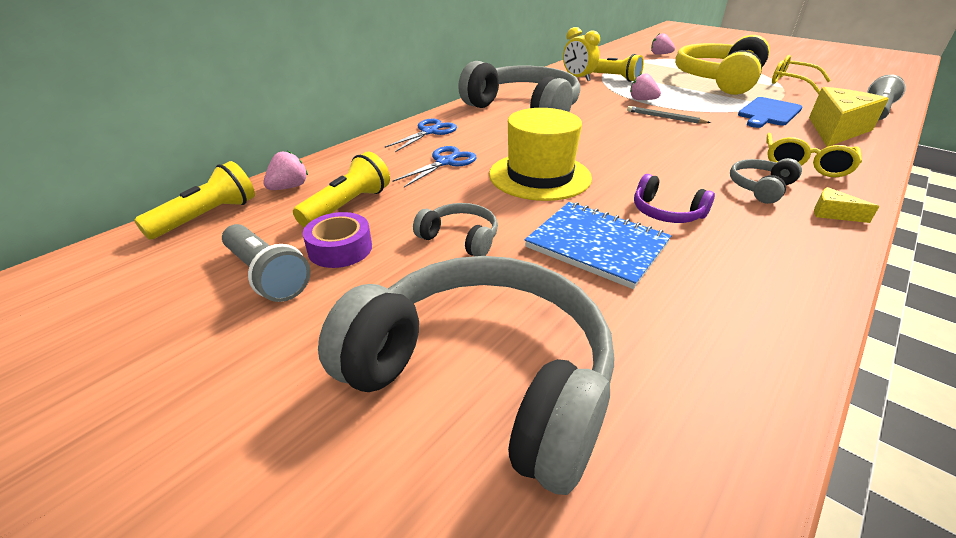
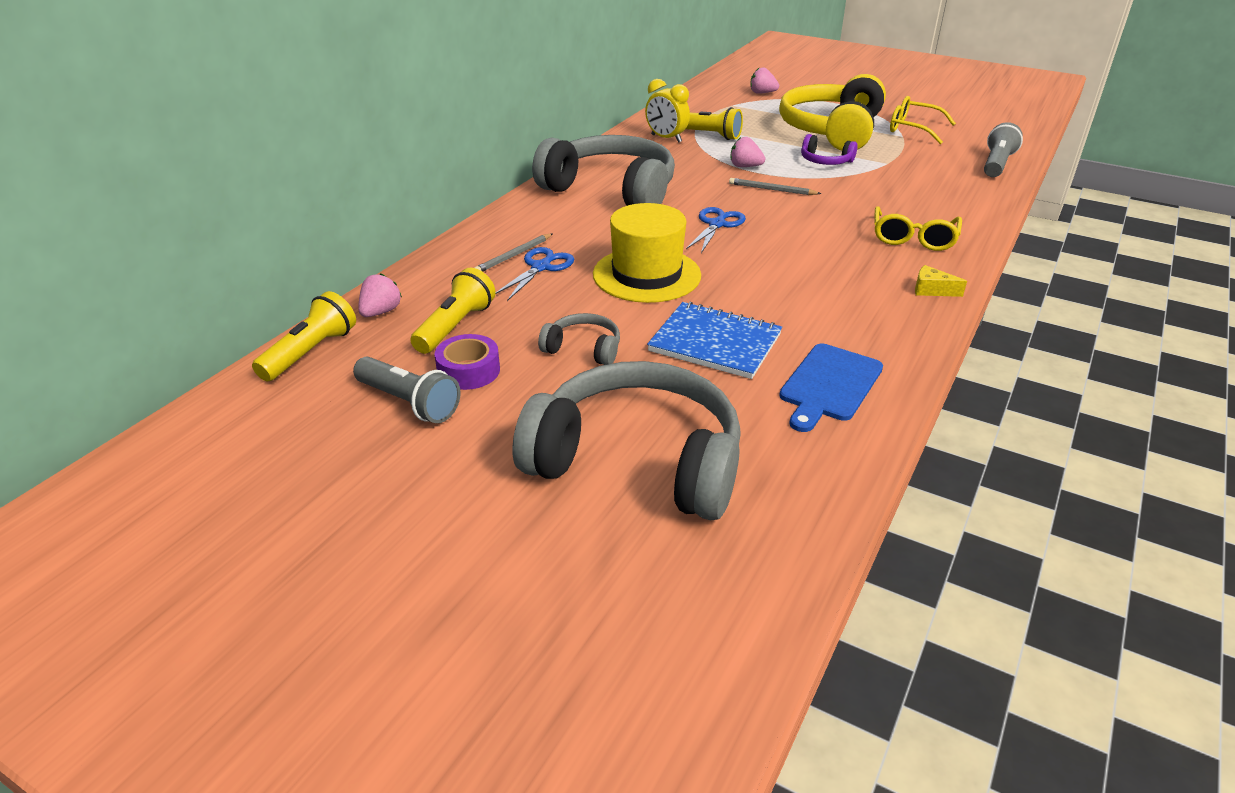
camera: 10 degrees left, 0 degrees up
blue scissors [385,118,457,152] -> blue scissors moved to [686,207,746,253]
purple headphones [634,174,715,223] -> purple headphones moved to [801,134,858,165]
grey headphones [730,158,802,204] -> none
blue cutting board [738,97,802,128] -> blue cutting board moved to [779,343,883,432]
yellow cheese [809,87,889,147] -> none
none -> grey pencil [474,233,553,272]

